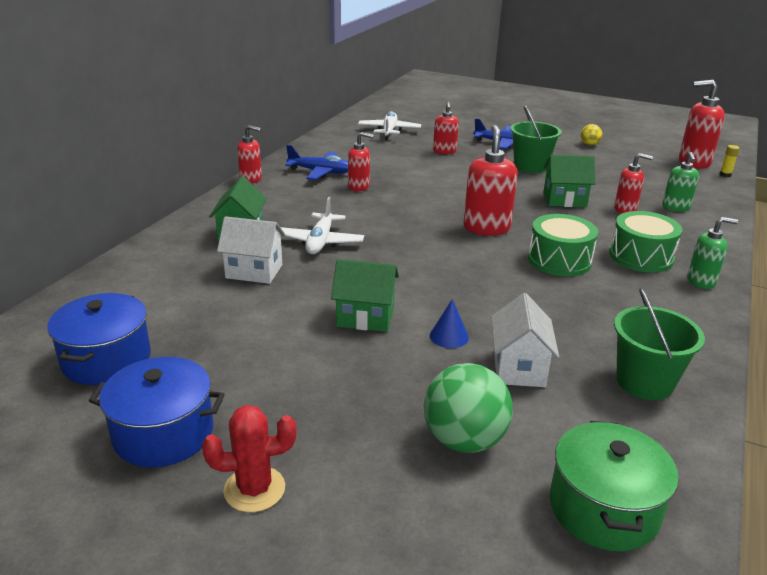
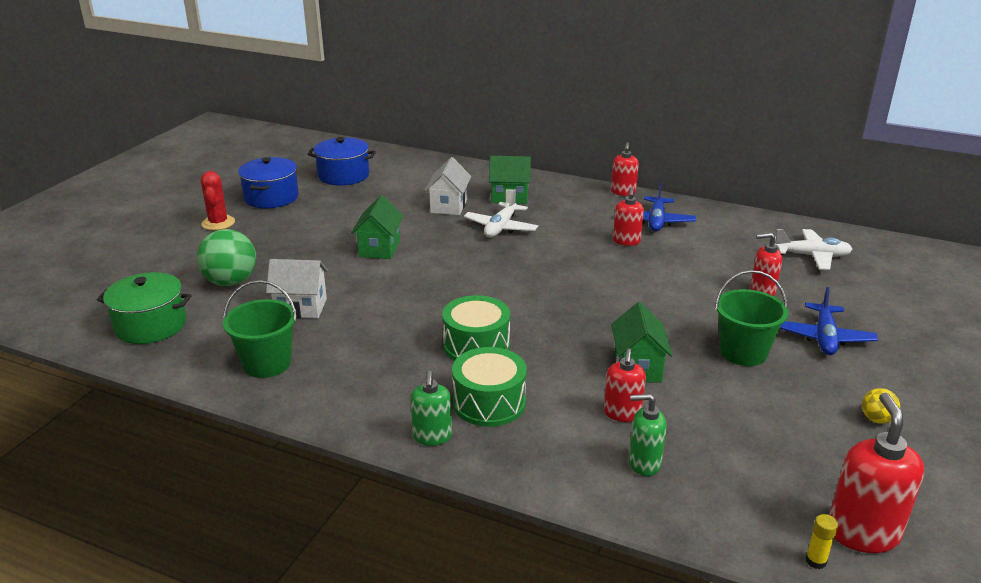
camera: 90 degrees right, 0 degrees up
white plane [280,197,364,254] -> white plane turned 75 degrees counterclockwise [464,189,538,237]
blue cone [430,299,469,348] -> none
red soap dispenser [464,125,518,235] -> none

